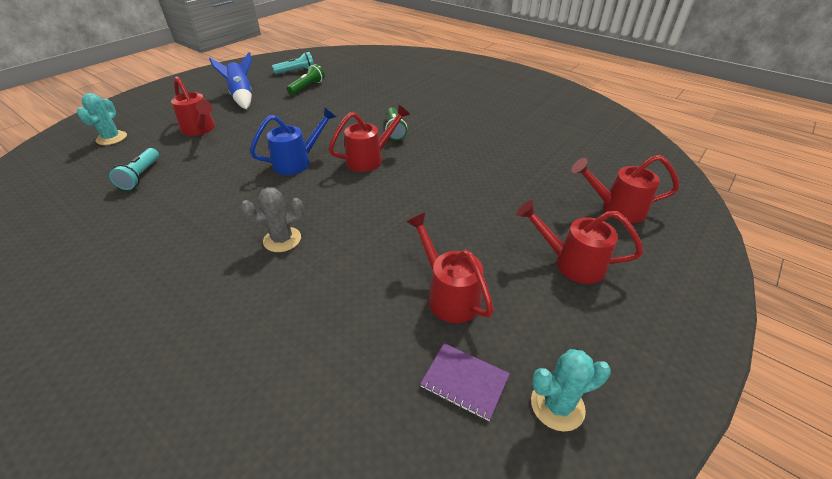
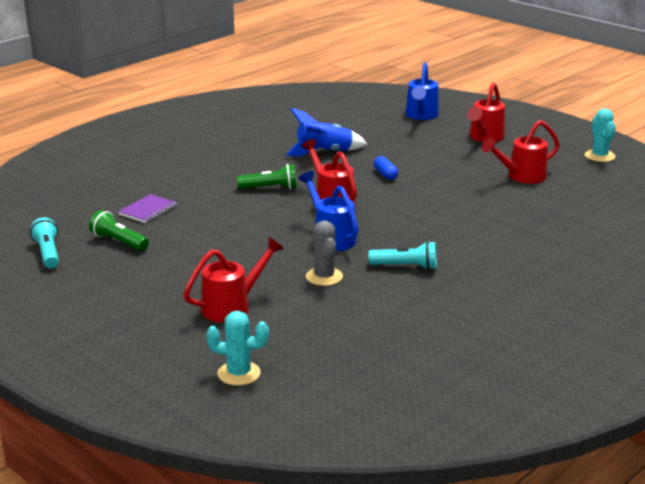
camera: 85 degrees left, 15 degrees down
turquoise flashlight [109,148,159,190] -> turquoise flashlight moved to [368,241,437,270]
blue rocket [209,52,252,109] -> blue rocket moved to [286,108,367,157]
grey cactus [241,187,304,252] -> grey cactus moved to [306,220,343,286]
purple notebook [420,343,510,421] -> purple notebook moved to [118,194,177,223]
red watering can [571,155,679,223] -> blue watering can [406,62,439,120]
none -> blue capsule [374,156,398,180]

